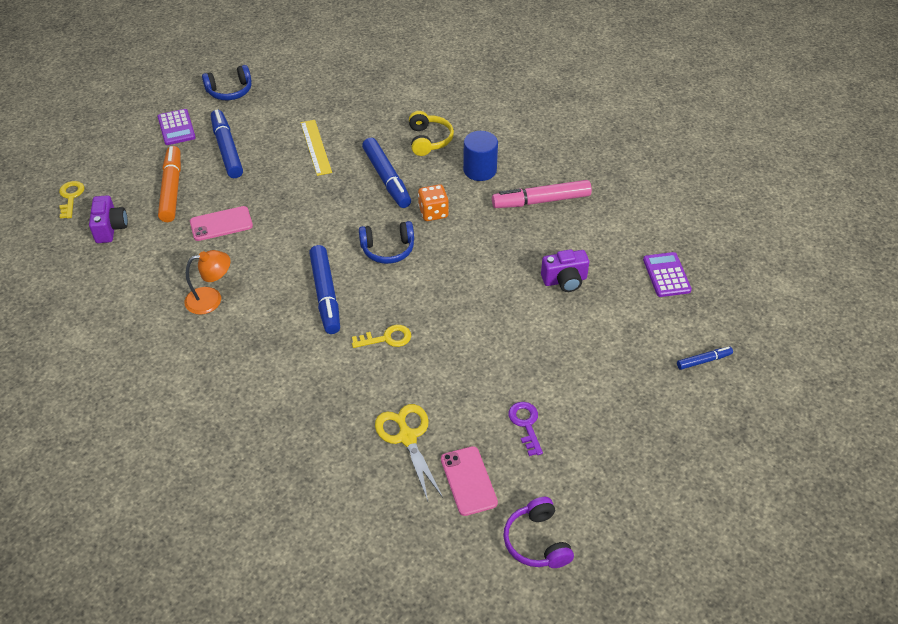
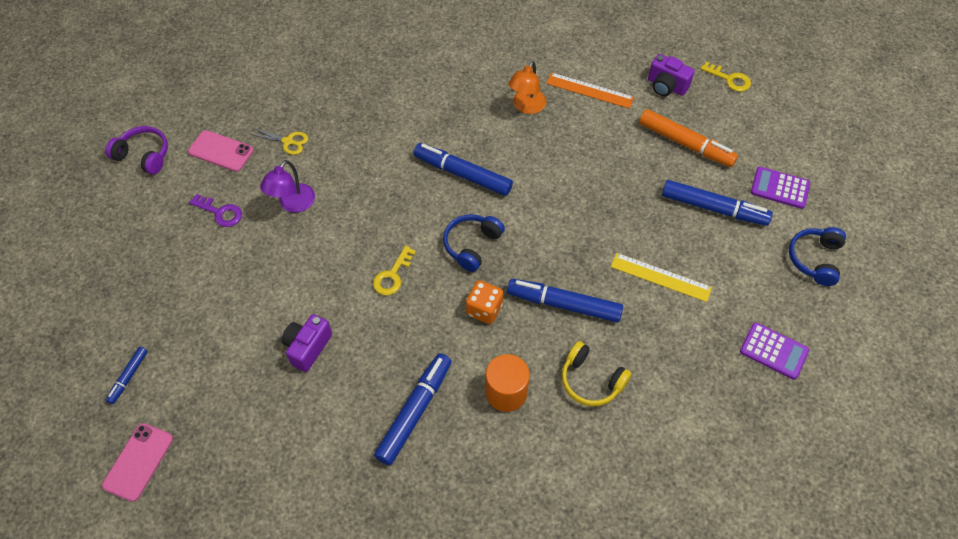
camera: 130 degrees right, 10 degrees up
pink phone [190,206,253,241] -> pink phone moved to [102,423,173,502]
yellow key [352,325,411,348] -> yellow key moved to [373,246,416,295]
yellow scissors [375,404,443,501] -> yellow scissors [250,128,308,155], size x0.63
blue cylinder [463,131,498,181] -> orange cylinder [485,354,530,412]
pink marker [492,180,592,208] -> blue marker [374,353,452,466]
purple calculator [643,252,692,297] -> purple calculator moved to [740,322,809,380]
none -> purple lamp [260,160,315,213]
none -> orange ruler [546,72,634,109]

